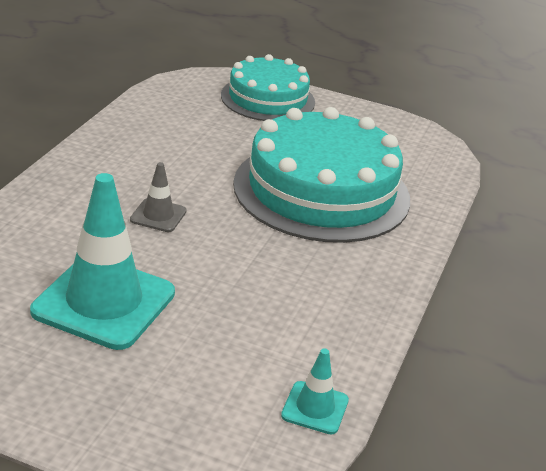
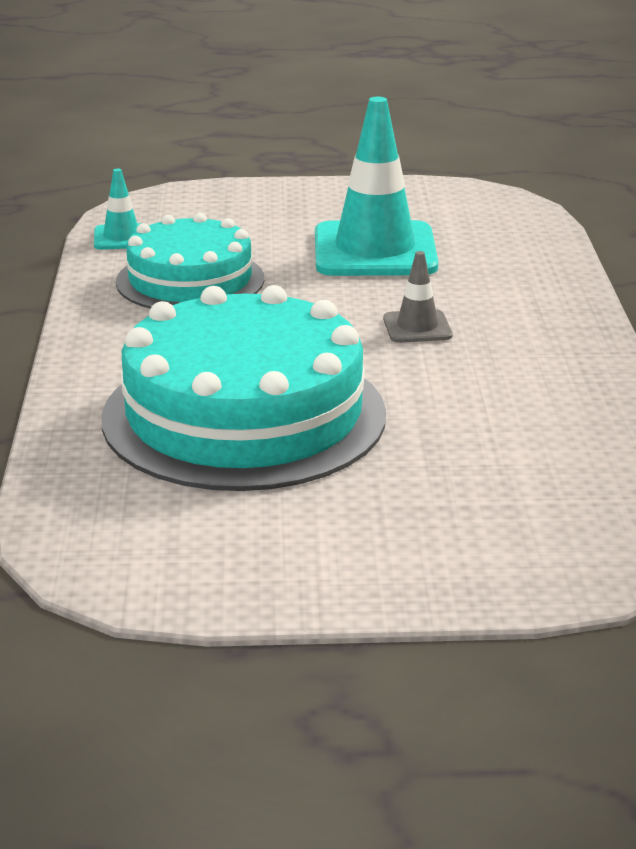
camera: 160 degrees right, 5 degrees down
turquoise cake [221,54,315,121] -> turquoise cake moved to [116,213,264,309]

